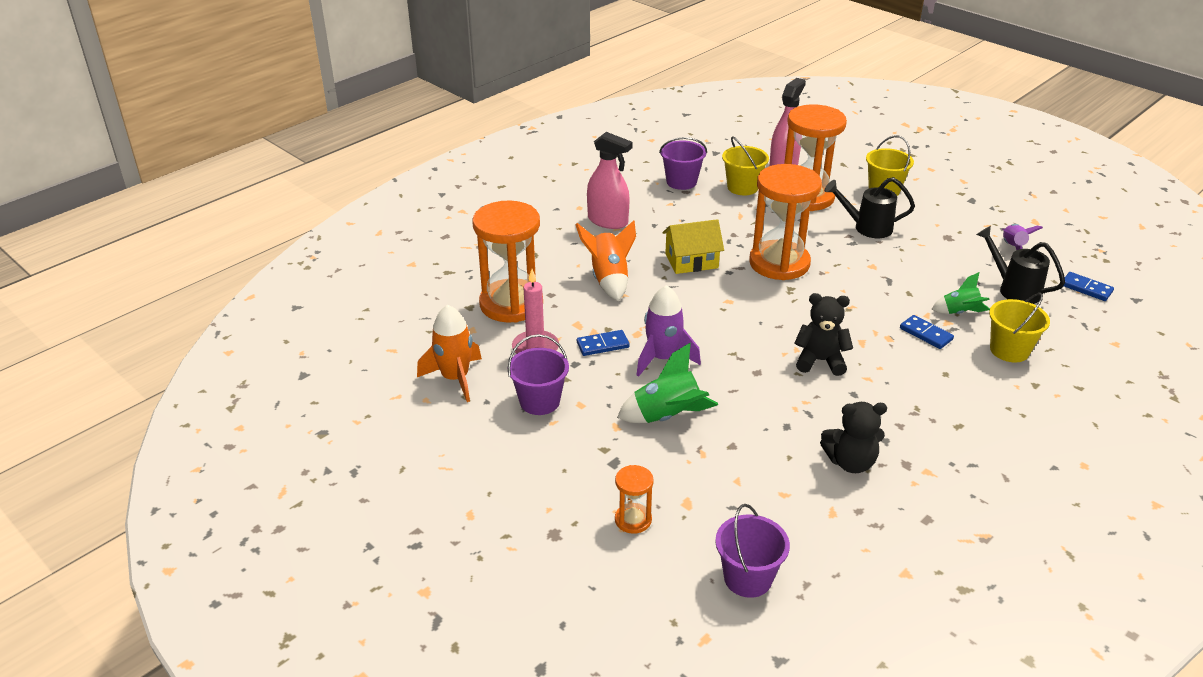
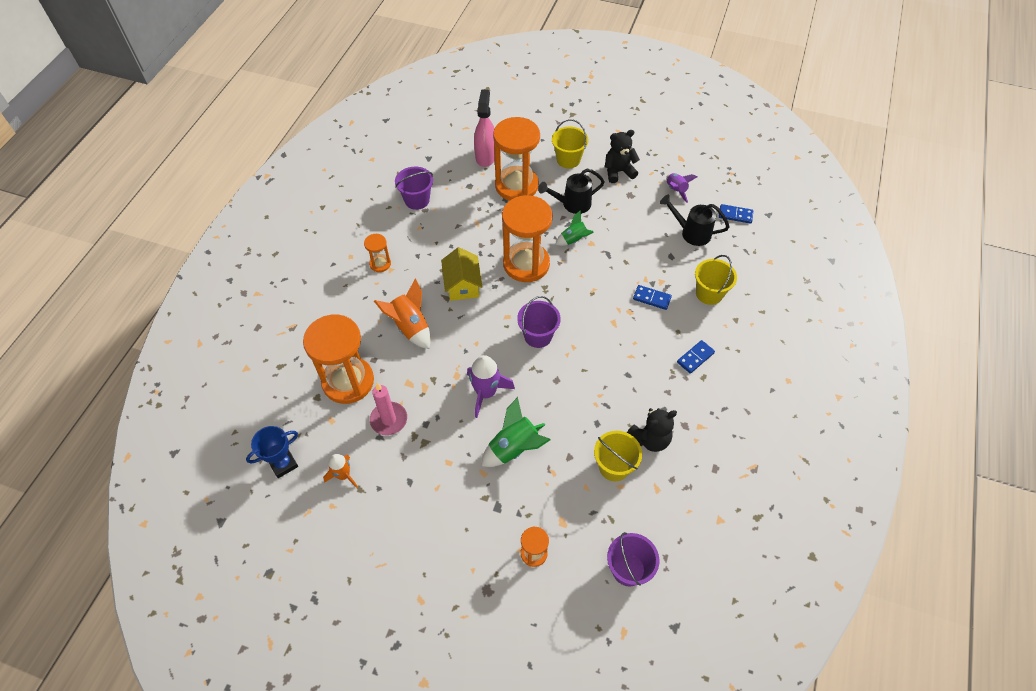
camera: 25 degrees left, 20 degrees up
orange rocket [417,304,482,402] -> orange rocket [323,454,358,488], size x0.64
purple bucket [508,334,569,415] -> purple bucket moved to [517,296,561,348]
blue domino [577,330,630,356] -> blue domino moved to [677,340,715,374]
pink spray bottle [587,132,632,229] -> orange hourglass [364,234,391,272]
yellow house [662,219,724,274] -> yellow house turned 60 degrees counterclockwise [441,247,482,301]
yellow bucket [722,136,769,195] -> yellow bucket moved to [594,431,642,481]
black teddy bear [795,293,853,376] -> black teddy bear moved to [605,130,640,183]
green rocket [932,272,990,314] -> green rocket moved to [555,210,594,246]
none -> blue trophy [246,426,298,478]

